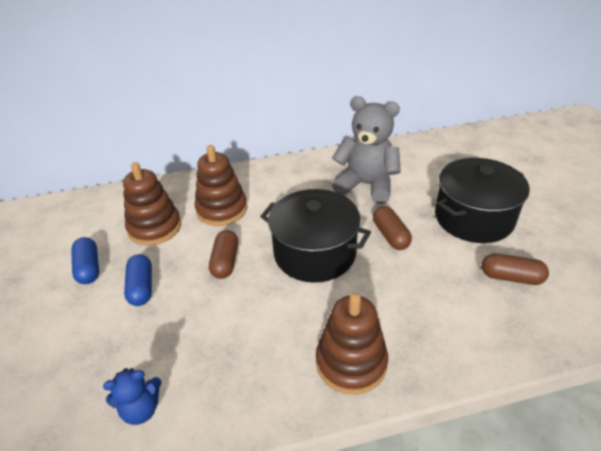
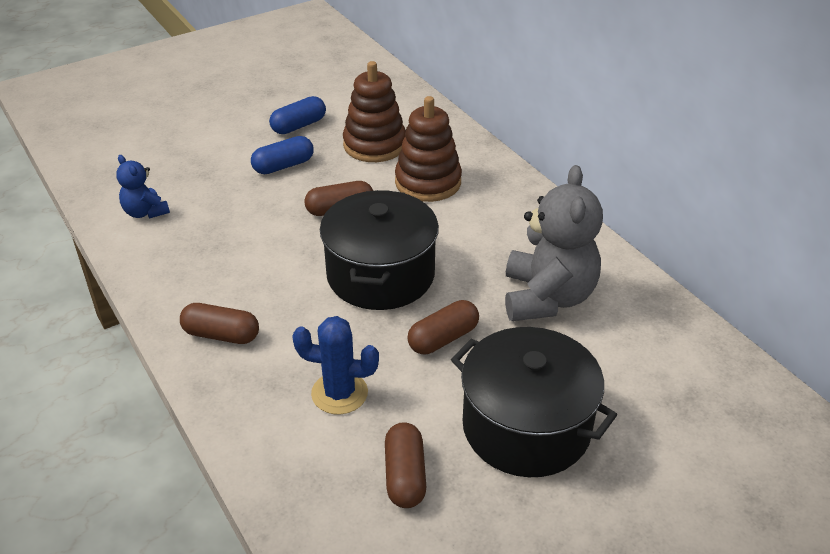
camera: 70 degrees right, 0 degrees up
brown stacking toy [316,293,388,395] -> brown capsule [180,303,259,344]
none -> blue cactus [292,316,379,415]

